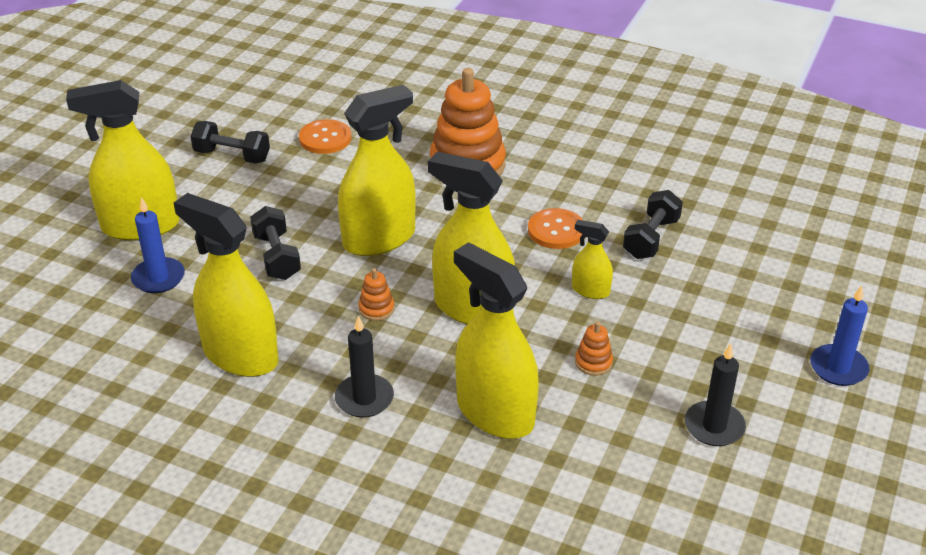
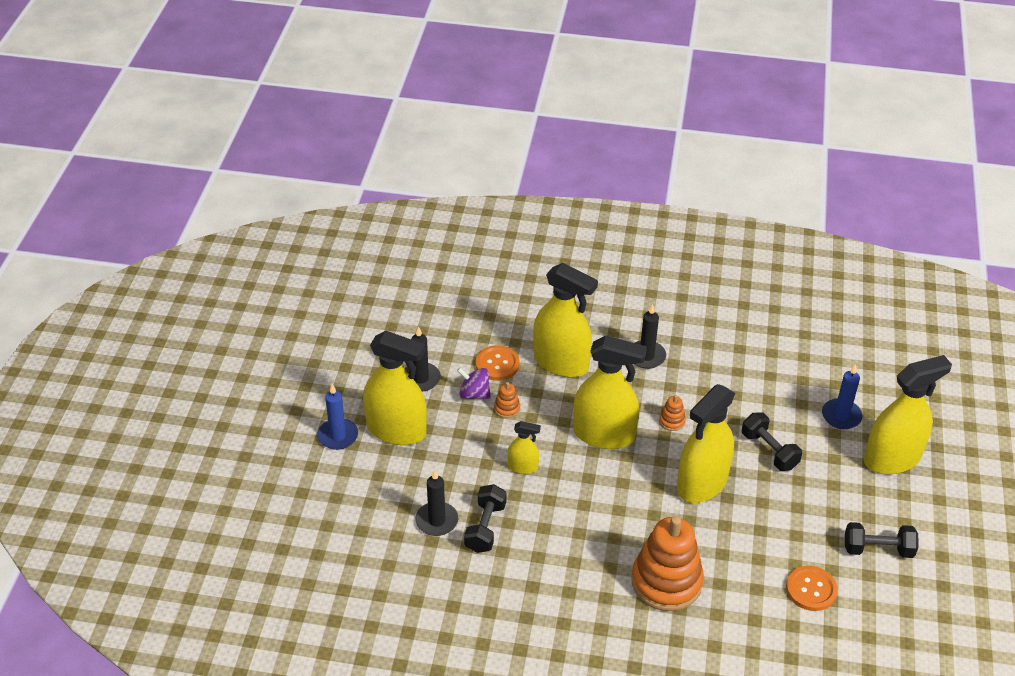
camera: 165 degrees right, 5 degrees up
yellow spray bottle [174,193,279,377] -> yellow spray bottle moved to [363,331,427,445]
orange button [528,208,584,249] -> orange button moved to [476,345,520,381]
none -> black candle [415,470,458,536]
none -> purple spinning top [457,368,491,399]

